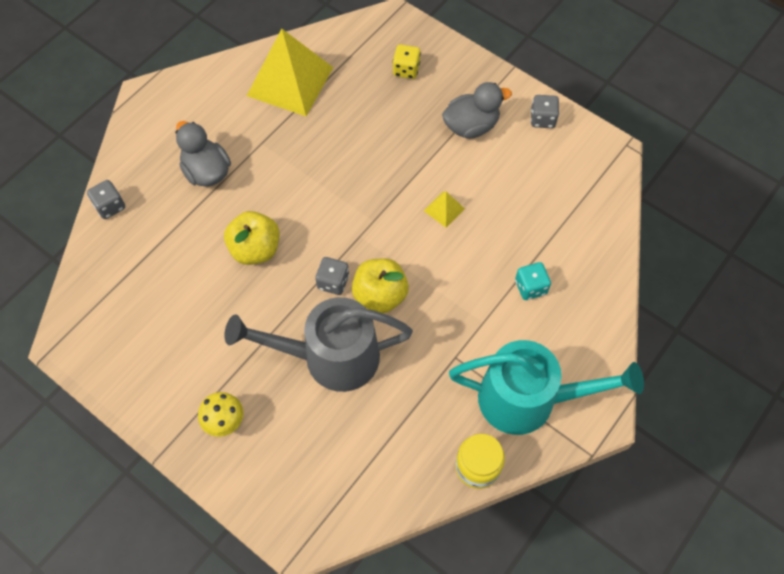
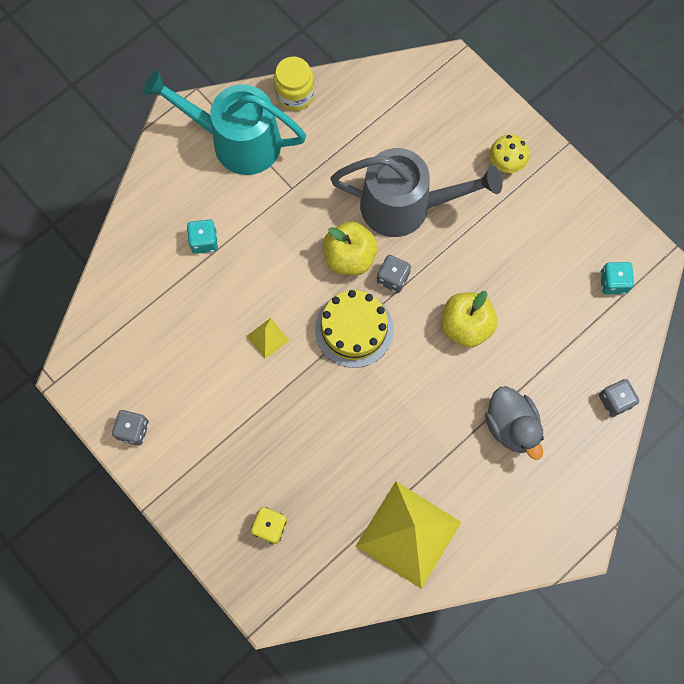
camera: 170 degrees left, 10 degrees up
grey duck [442,82,512,139] -> none
none -> yellow cake [315,290,394,368]
none -> turquoise dice [600,262,634,294]

